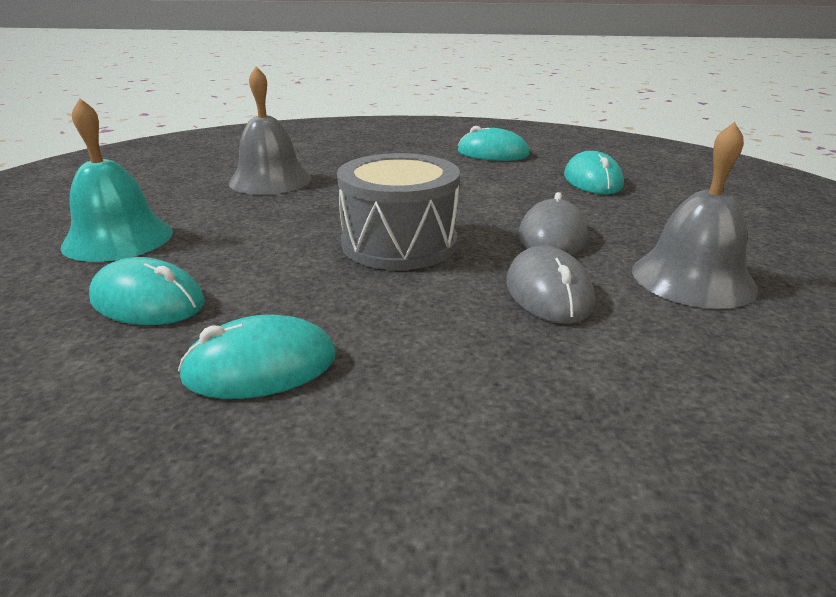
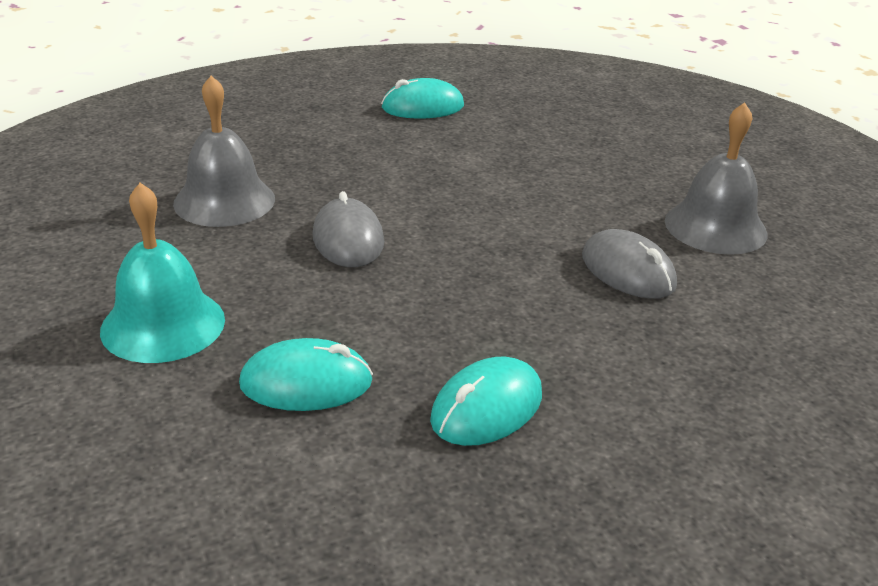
camera: 30 degrees left, 5 degrees up
grey drum [337,153,460,270] -> none
grey mouse [519,192,588,255] -> grey mouse moved to [313,191,384,267]
turquoise mouse [564,151,624,194] -> none

